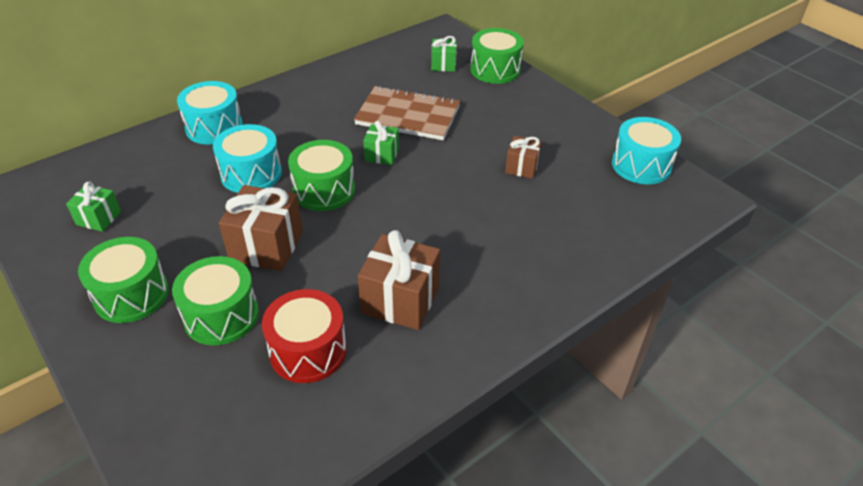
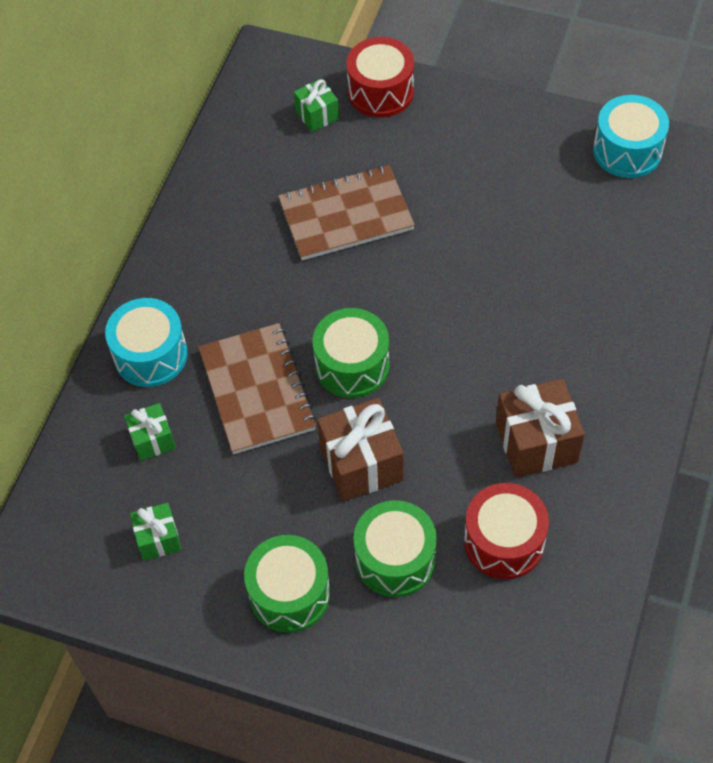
camera: 30 degrees left, 15 degrees up
turquoise drum [213,124,282,193] -> brown notebook [199,323,317,454]
green gift [363,121,399,165] -> green gift moved to [124,403,176,461]
green drum [471,28,524,84] -> red drum [346,37,414,118]
brown gift [505,136,542,179] -> none

